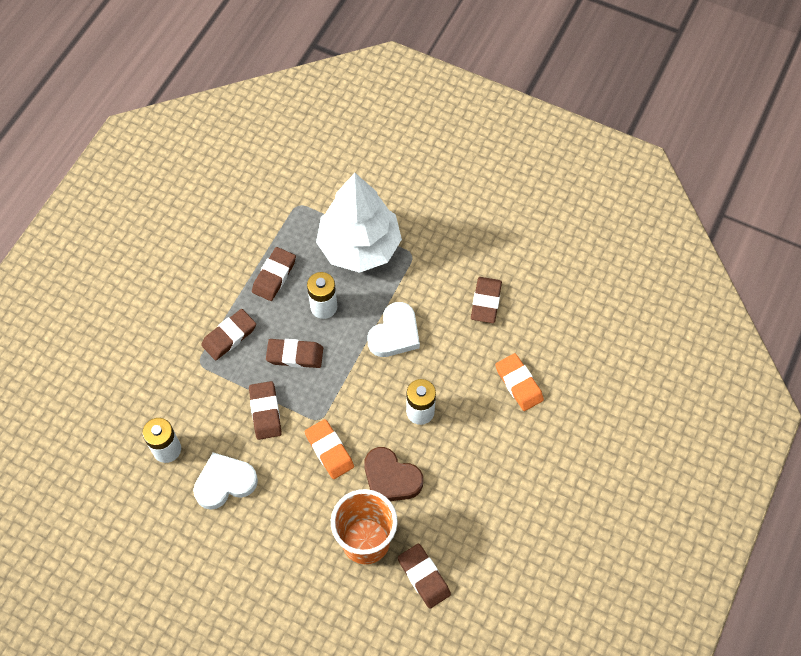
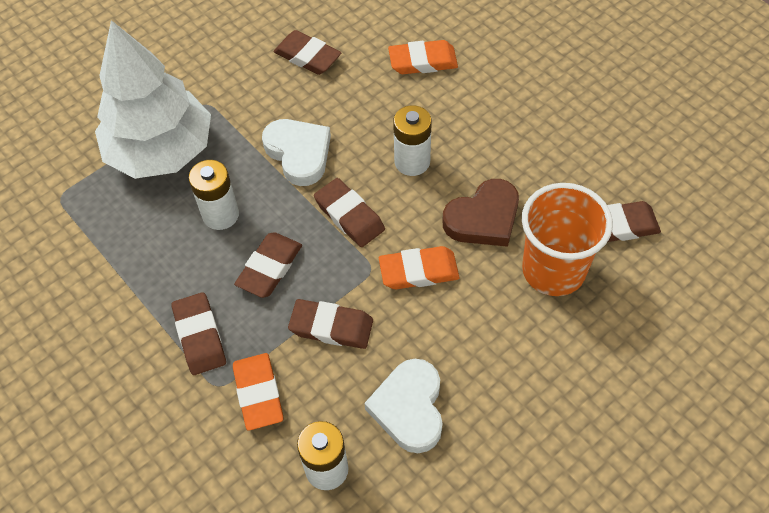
camera: 65 degrees left, 5 degrees down
brown eraser [252,247,296,301] -> brown eraser moved to [314,178,385,247]
none -> orange eraser [233,353,284,431]

